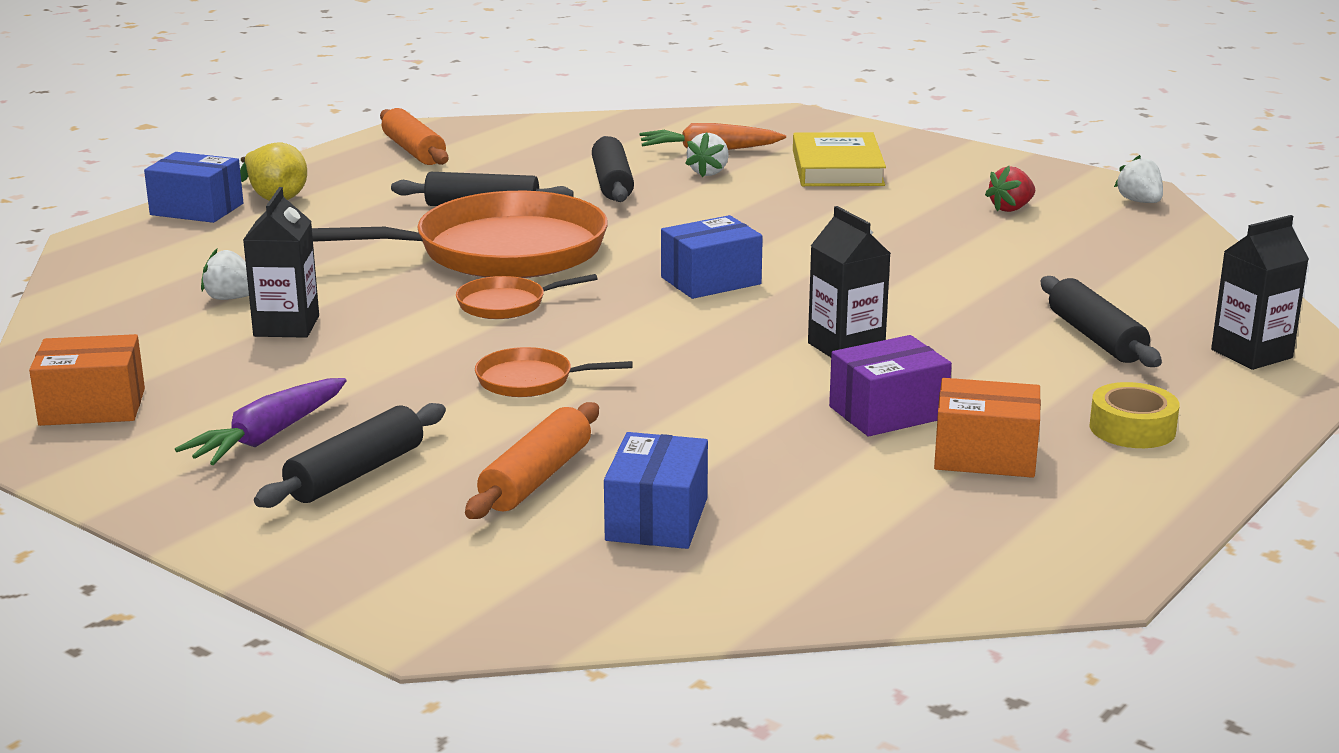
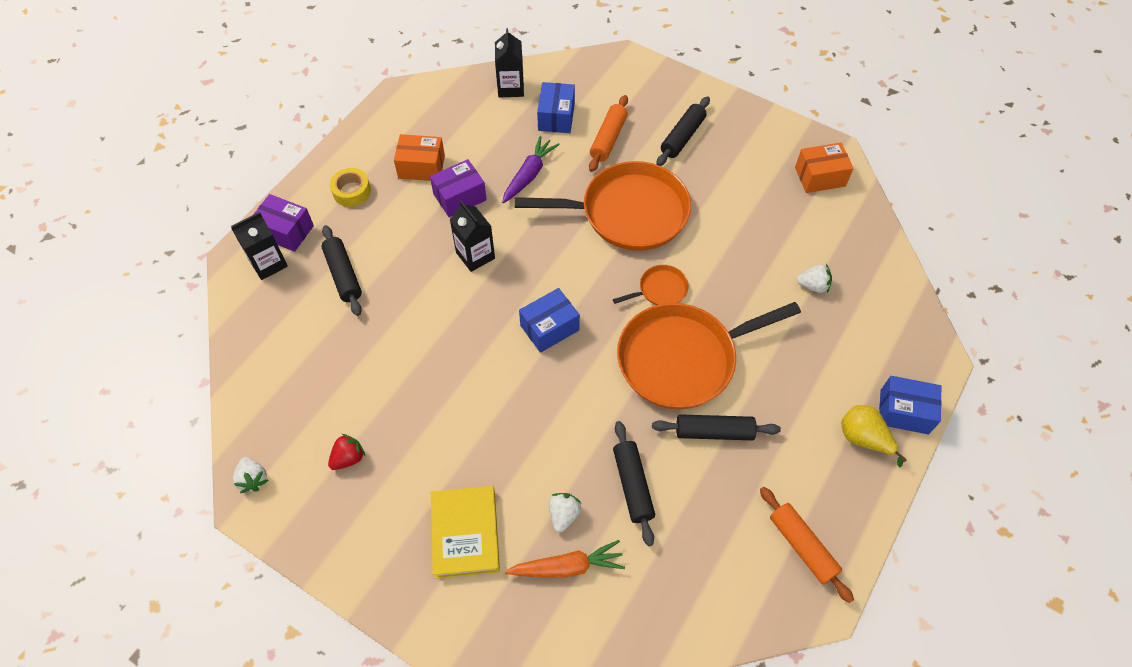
camera: 175 degrees right, 35 degrees up
purple carrot [175,378,347,465] -> purple carrot moved to [502,136,560,203]
black carton [243,187,319,338] -> black carton moved to [495,28,524,97]
orange pan [475,347,633,397] -> orange pan [514,161,691,251], size x2.31
none -> purple box [253,194,314,252]

